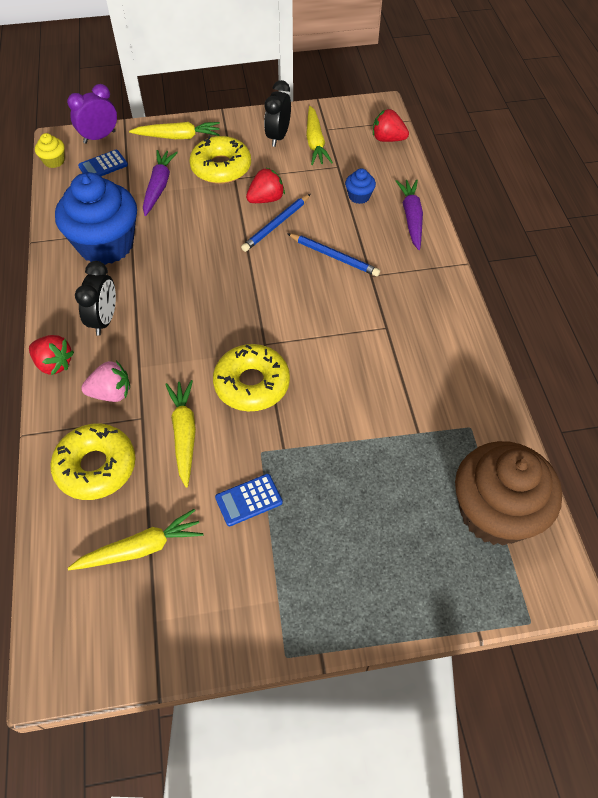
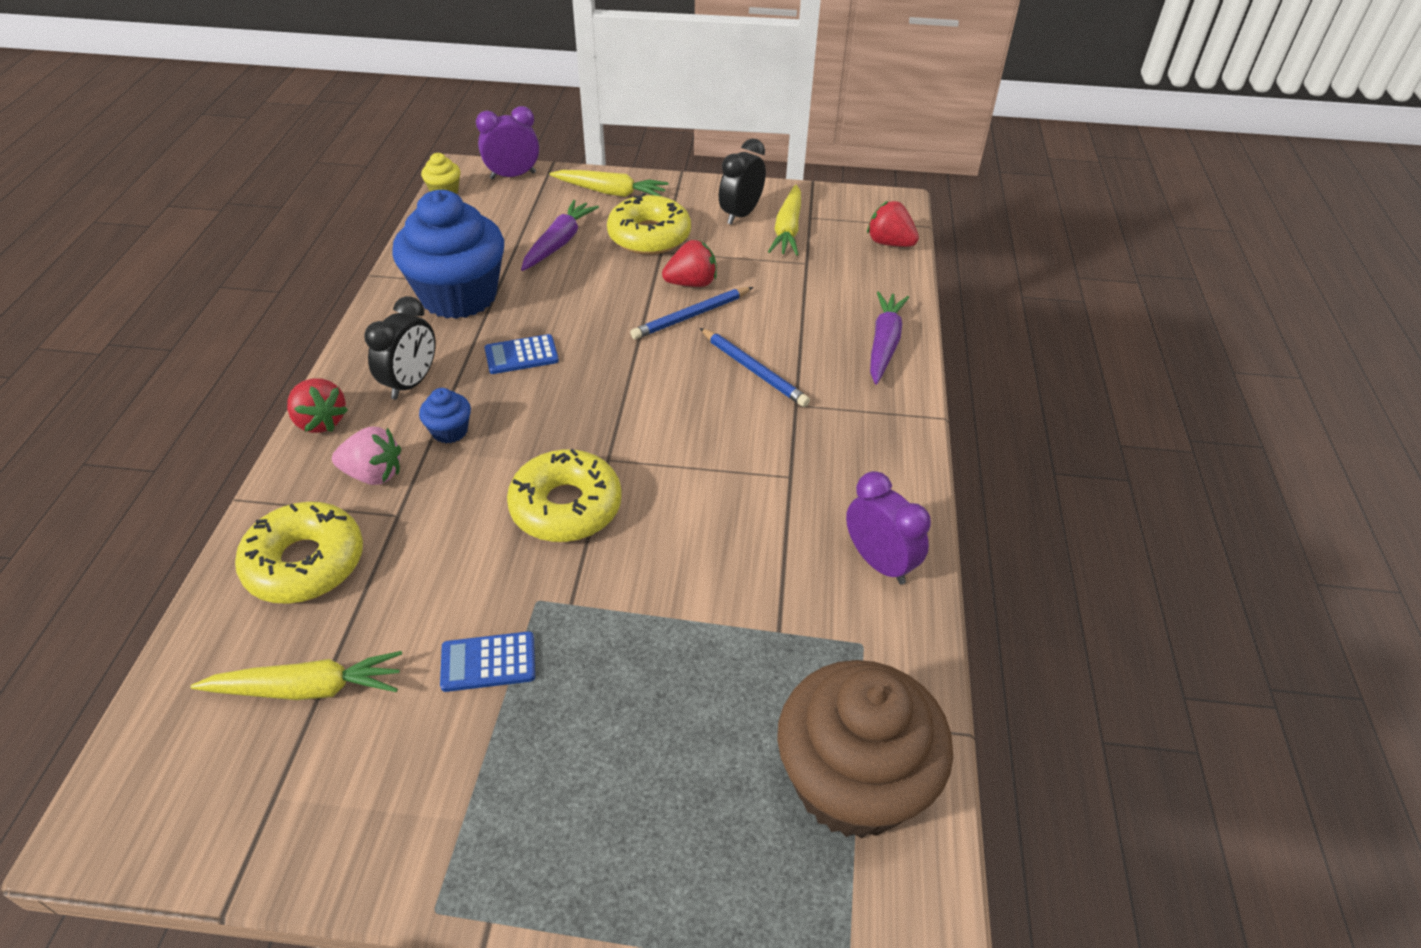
camera: 15 degrees right, 10 degrees down
blue calculator [78,150,128,176] -> blue calculator moved to [484,334,559,374]
yellow carrot [165,380,196,488] -> none
blue cupcake [345,168,376,204] -> blue cupcake moved to [419,388,471,443]
none -> purple clock [846,471,931,585]

